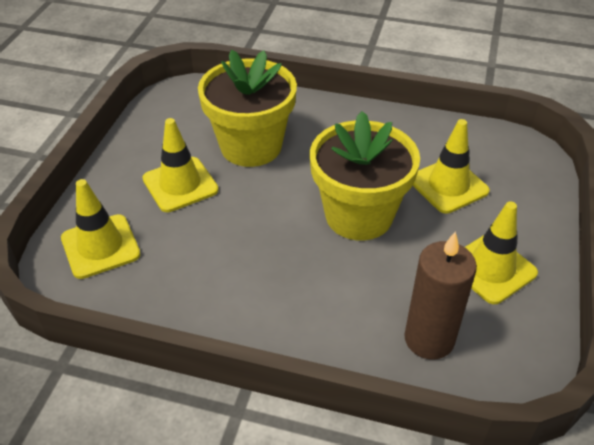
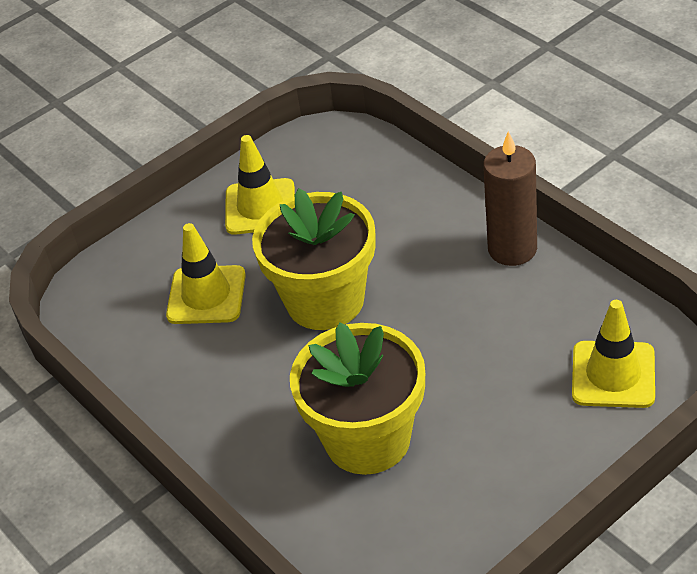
camera: 140 degrees left, 0 degrees up
yellow traffic cone [142,118,219,212] -> none
brown candle [404,231,477,360] -> brown candle moved to [483,131,537,266]

